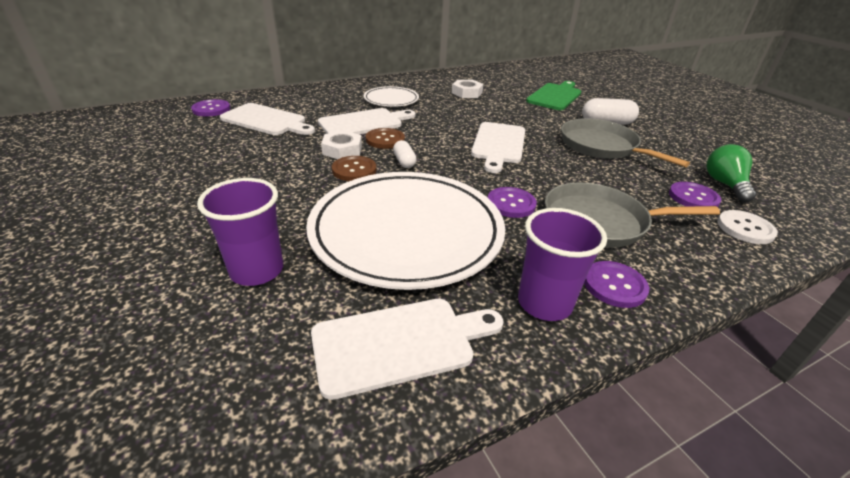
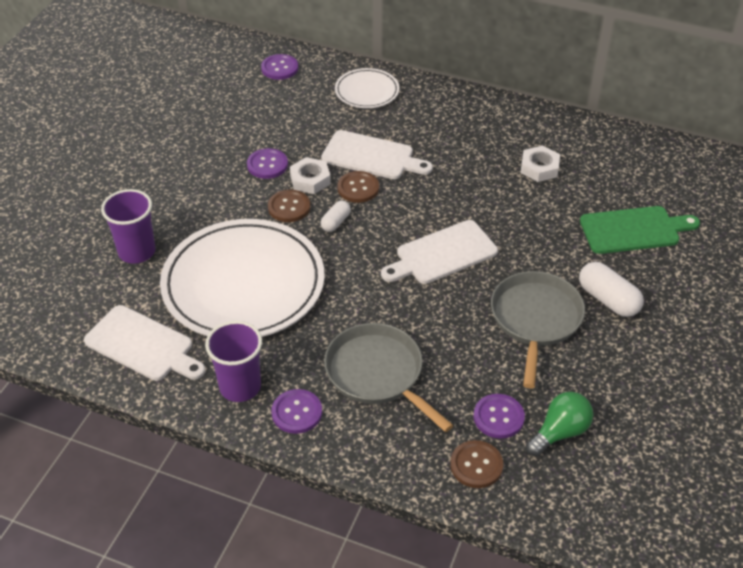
camera: 50 degrees right, 10 degrees up
white cutting board [220,103,315,135] -> none
white plate [363,86,419,107] -> white plate moved to [335,68,399,108]
purple button [488,187,537,218] -> purple button moved to [247,148,288,179]
white button [717,210,778,244] -> brown button [450,440,503,488]

